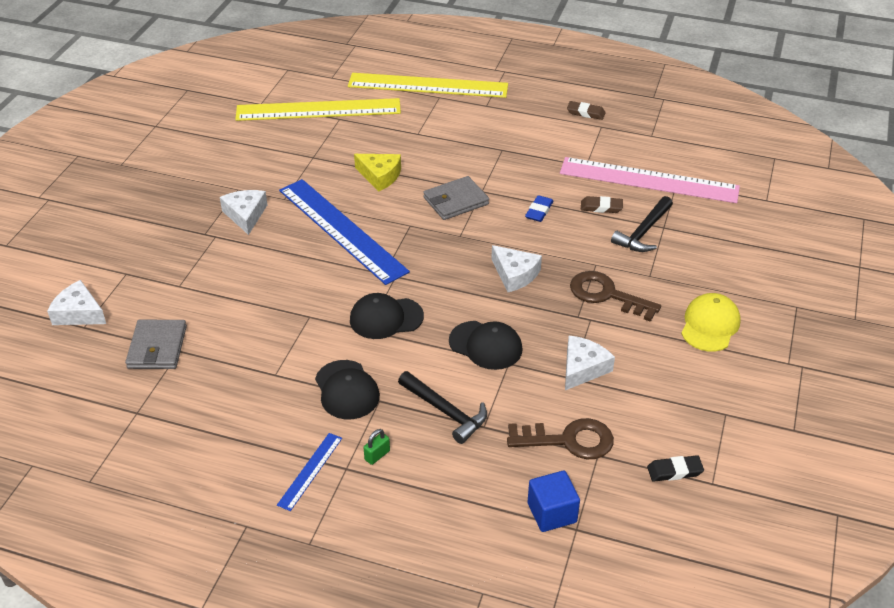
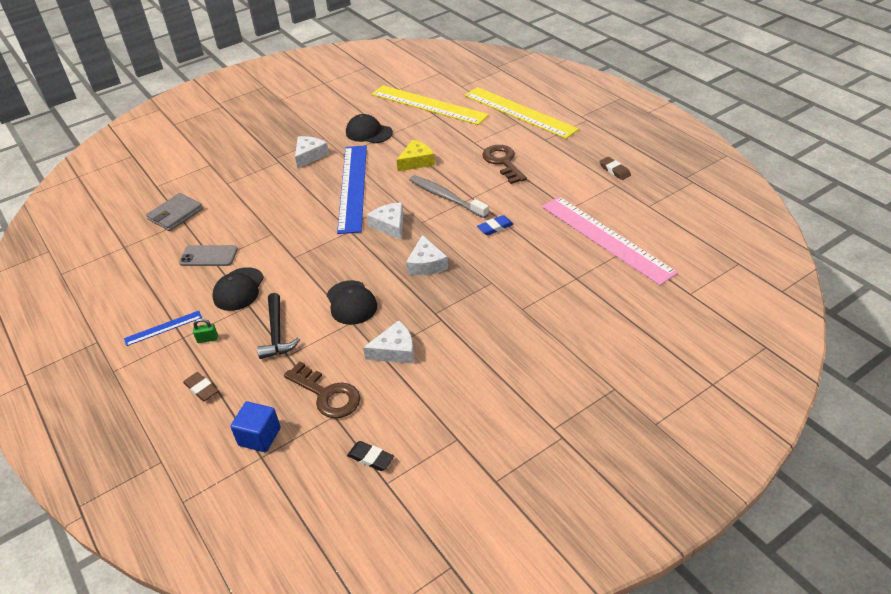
camera: 40 degrees right, 0 degrees up
white cheese [47,280,106,325] -> white cheese moved to [367,202,403,240]
black cap [350,293,424,339] -> black cap moved to [346,114,393,143]
yellow cheese [354,154,401,192] -> yellow cheese turned 105 degrees counterclockwise [396,140,435,171]
grey wallet [423,176,489,220] -> grey toothbrush [410,175,489,218]
brown key [570,271,661,322] -> brown key moved to [482,145,527,184]
brown eraser [581,196,623,213] -> brown eraser moved to [183,372,218,402]
black hammer [611,196,673,252] -> none
yellow cap [681,293,741,352] -> none
none -> grey phone [179,245,238,266]

